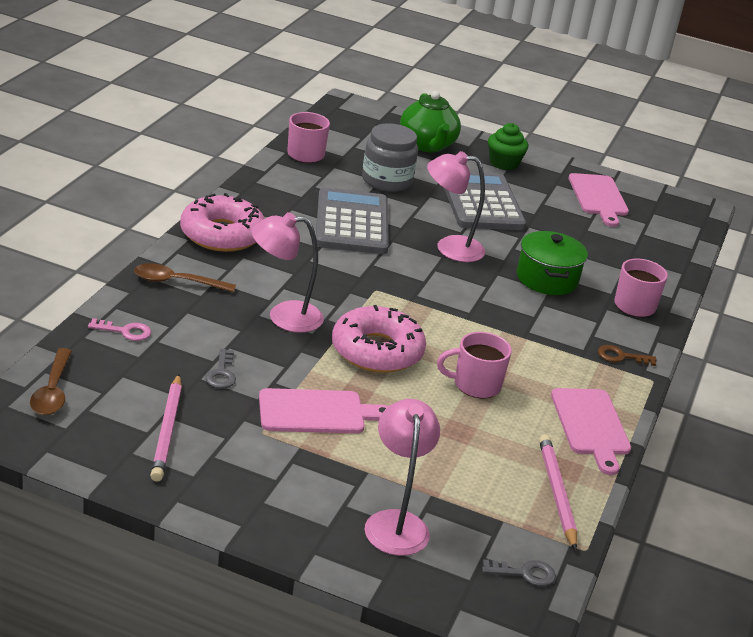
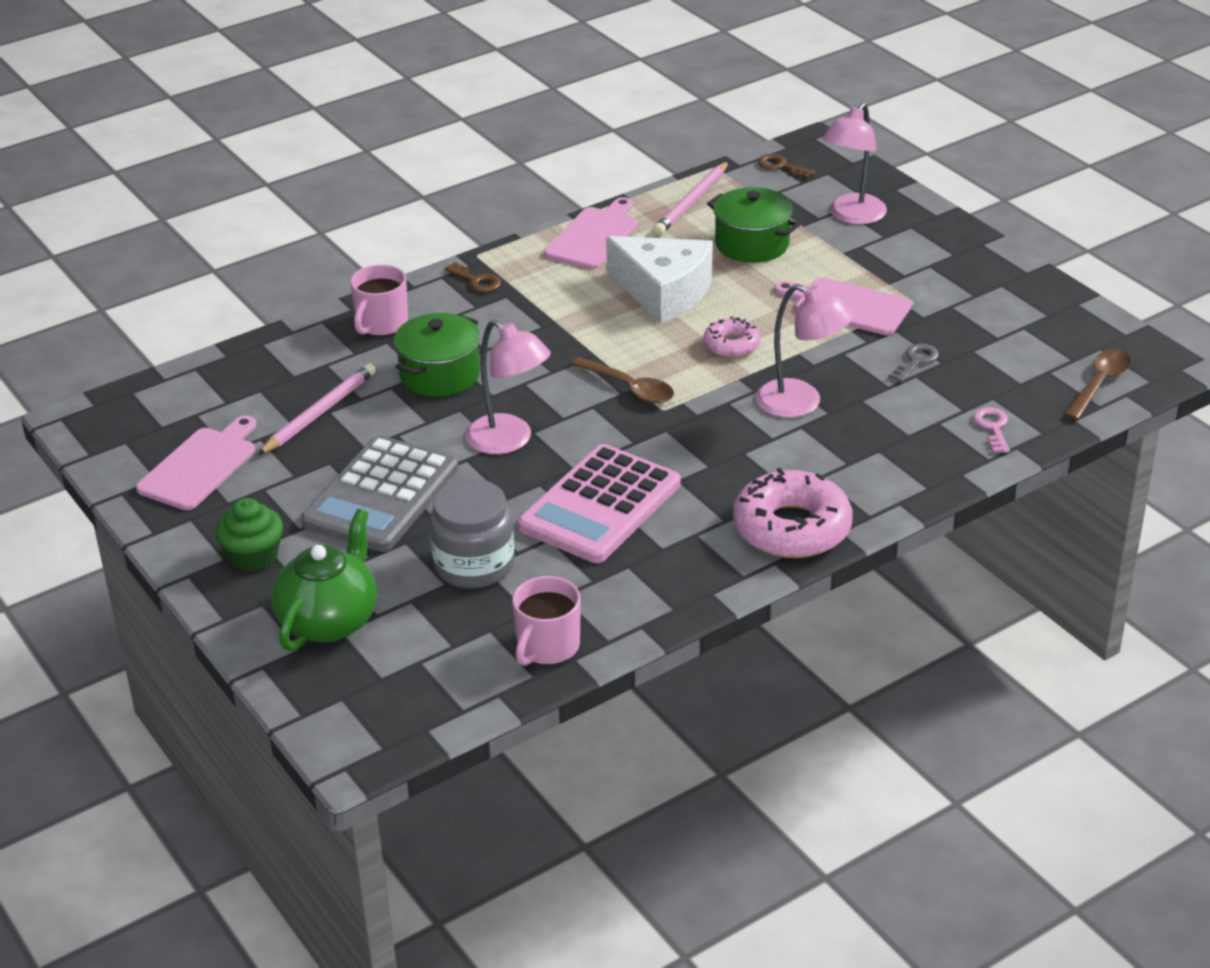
camera: 140 degrees left, 5 degrees up
pink key [88,318,151,341] -> pink key turned 45 degrees clockwise [973,407,1010,453]
brown spoon [134,263,236,293] -> brown spoon moved to [570,357,674,403]
pink pencil [150,374,182,482] -> pink pencil moved to [258,363,376,455]
grey calculator [316,188,389,254] -> pink calculator [518,444,680,563]
pink donut [332,305,426,373] -> pink donut [703,316,761,358], size x0.54
pink mug [437,332,512,398] -> white cheese [606,236,713,323]
grey key [482,560,556,587] -> brown key [758,154,815,179]
none -> green pot [707,187,800,263]

